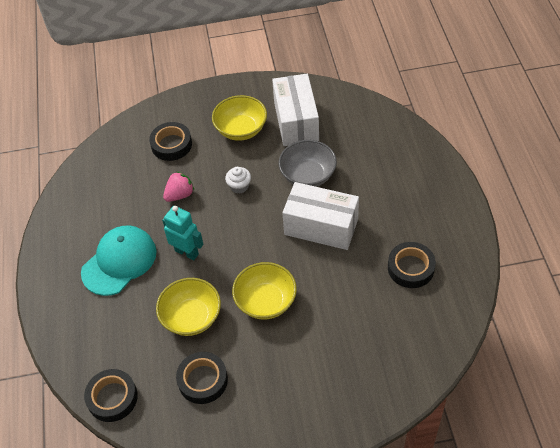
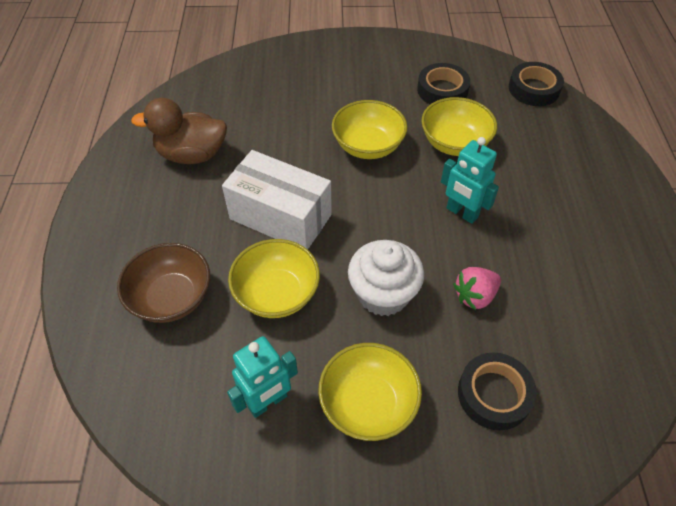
camera: 175 degrees left, 0 degrees up
turquoise cap [81,225,157,296] -> none
white cupcake [225,167,251,194] -> white cupcake [348,240,424,316], size x1.85
white box [272,74,319,146] -> turquoise robot [227,336,298,418]
grey bowl [279,140,337,187] -> yellow bowl [228,239,320,318]
black tape [388,242,436,288] -> brown duck [131,98,227,164]
none -> brown bowl [117,243,210,323]

